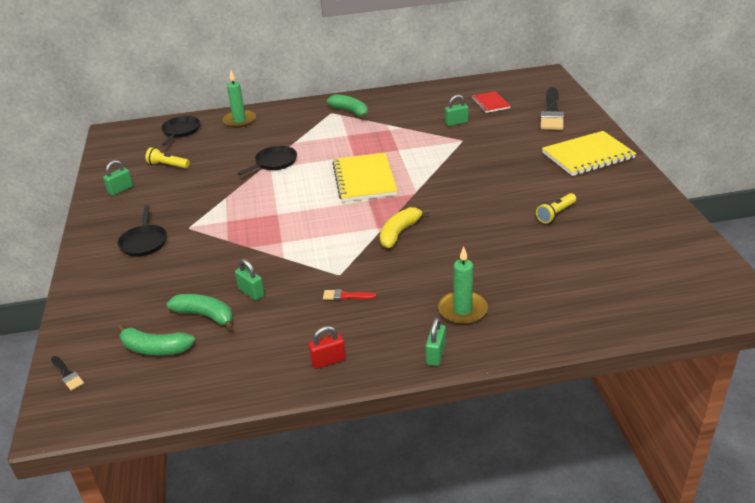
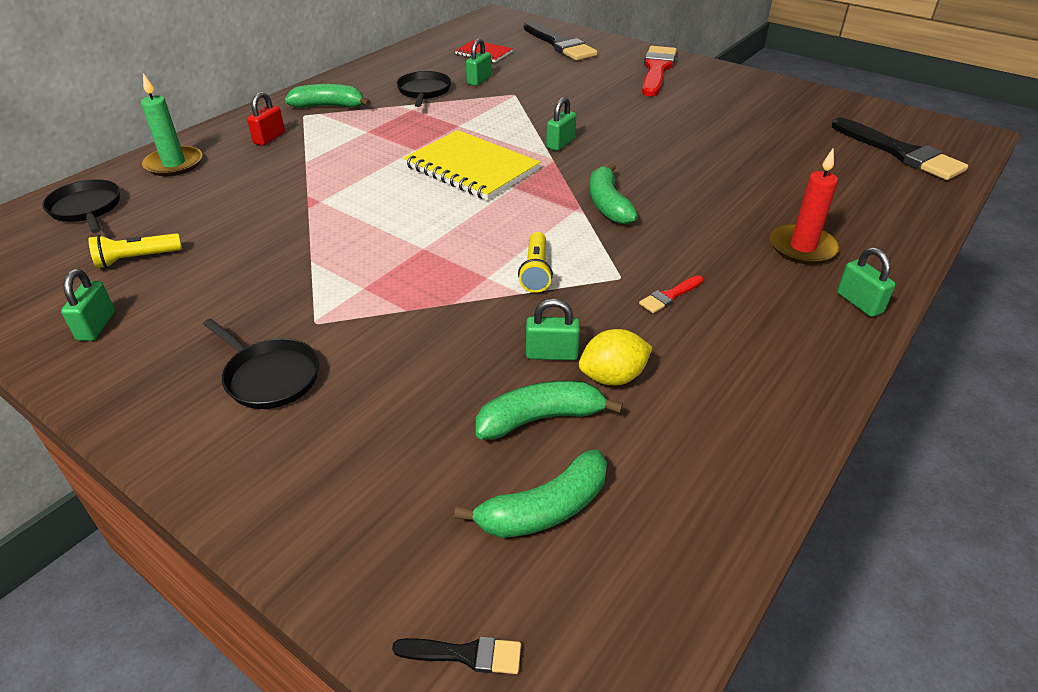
camera: 45 degrees left, 5 degrees up
black pan [237,146,297,175] -> black pan moved to [396,71,451,107]
red padlock [308,326,346,369] -> red padlock moved to [247,92,285,146]
yellow banana [380,207,430,248] -> green banana [589,163,638,224]
green candle [438,246,488,325] -> red candle [770,149,840,264]
yellow flashlight [536,193,576,223] -> yellow flashlight moved to [518,232,553,293]
yellow notebook [542,131,636,176] -> red brush [642,46,677,97]
none -> green padlock [546,97,576,151]
none -> yellow lemon [579,329,653,386]
none -> black brush [832,118,968,180]

